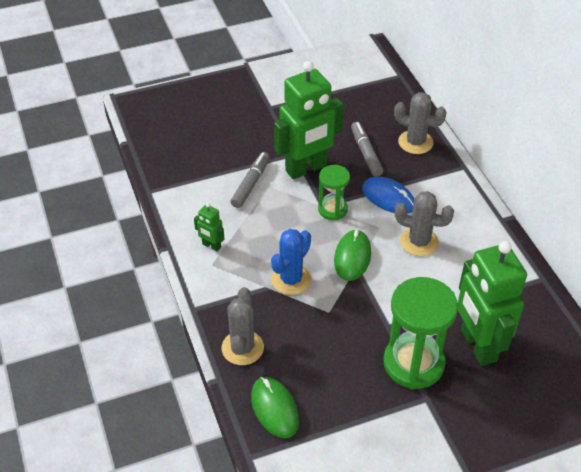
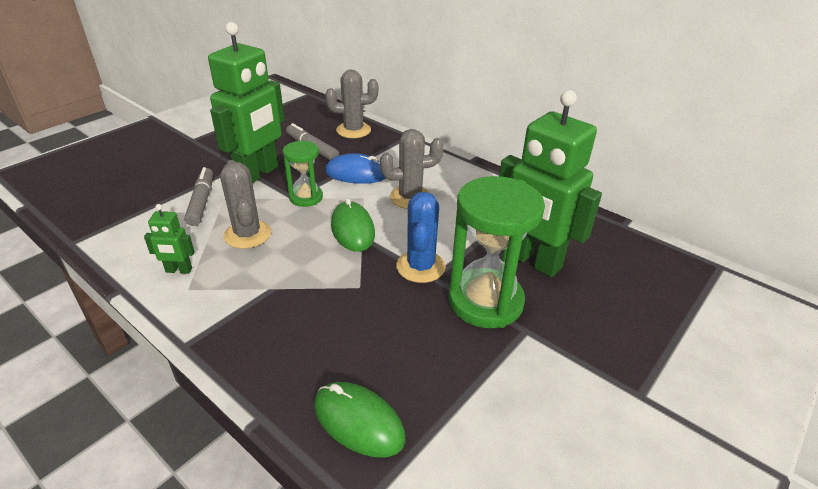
camera: 30 degrees left, 10 degrees down
grey cactus [222,287,264,365] -> grey cactus moved to [220,160,271,249]
blue cactus [271,229,311,295] -> blue cactus moved to [396,192,446,283]

